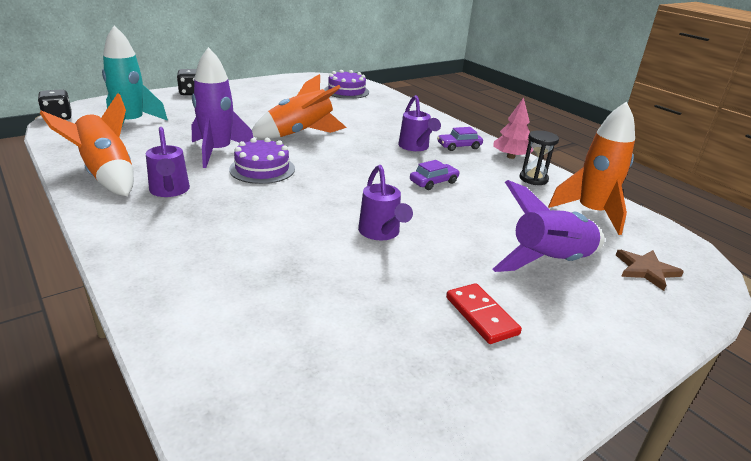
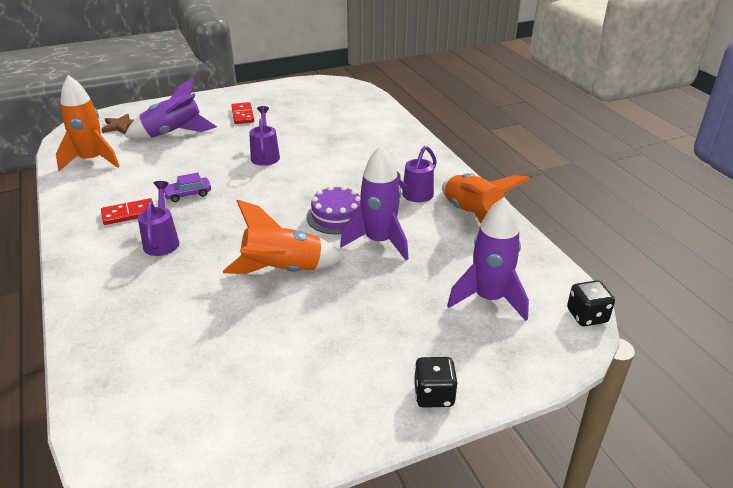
camera: 165 degrees left, 5 degrees up
turquoise rocket [102,25,168,129] -> purple rocket [447,197,529,321]
purple watering can [146,127,190,197] -> purple watering can turned 135 degrees counterclockwise [396,146,437,202]
purple cake [324,70,369,99] -> none
purple car [437,127,483,151] -> none
pink tree [493,98,533,159] -> none
black hourglass [520,130,559,185] -> none
none -> red domino [101,198,153,225]

